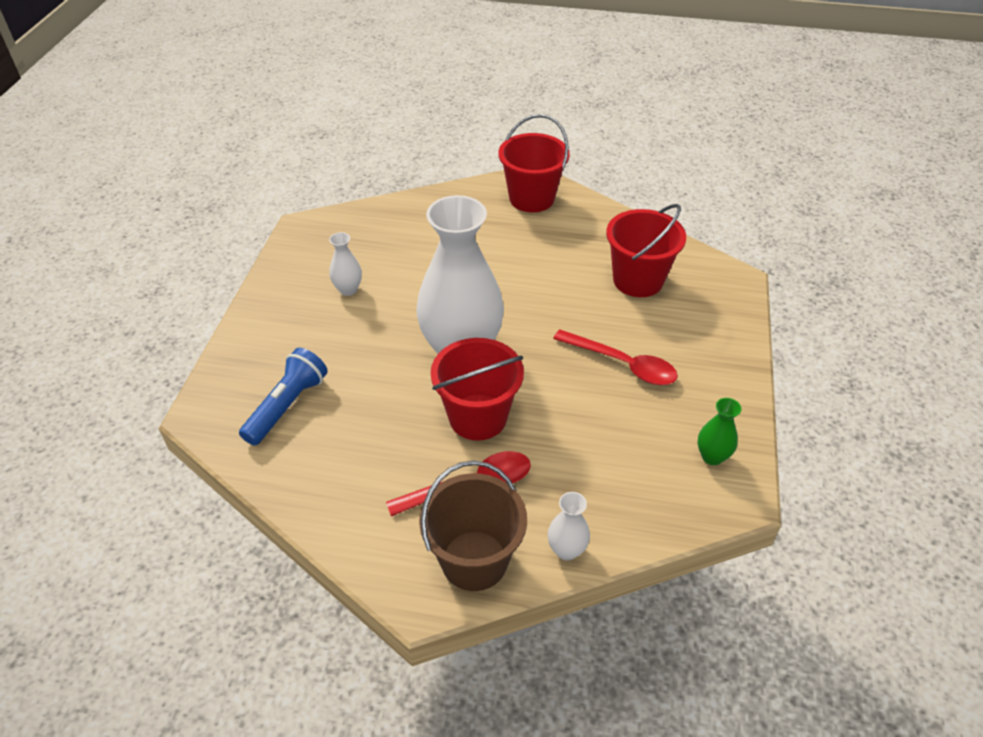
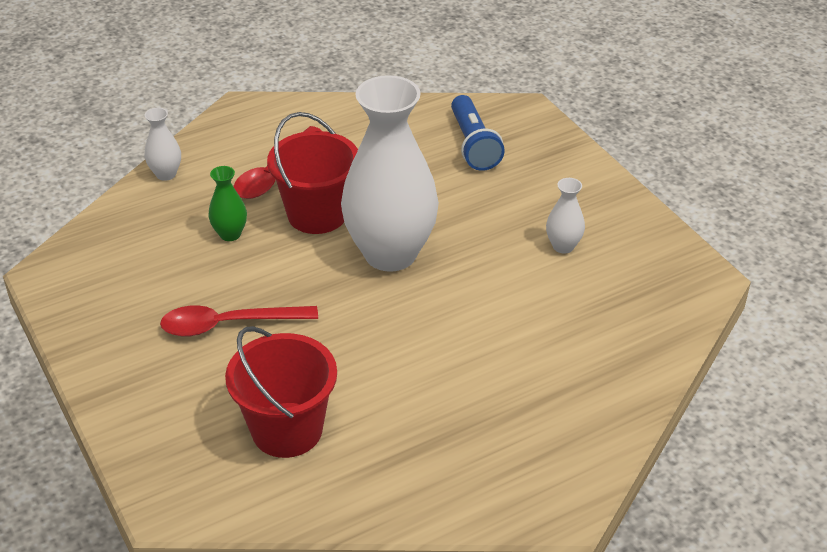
camera: 140 degrees right, 5 degrees down
brown bucket [419,460,527,591] -> none
red bucket [498,114,570,212] -> none
green vase [698,398,742,465] -> green vase moved to [208,166,247,241]

